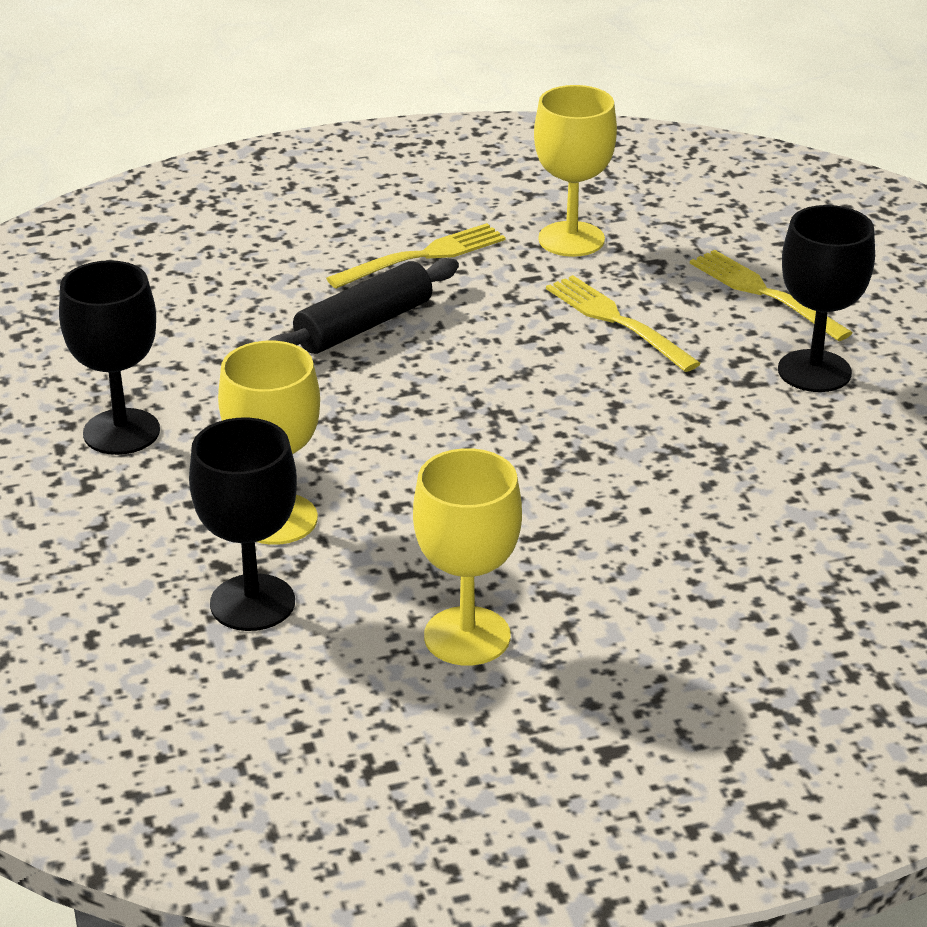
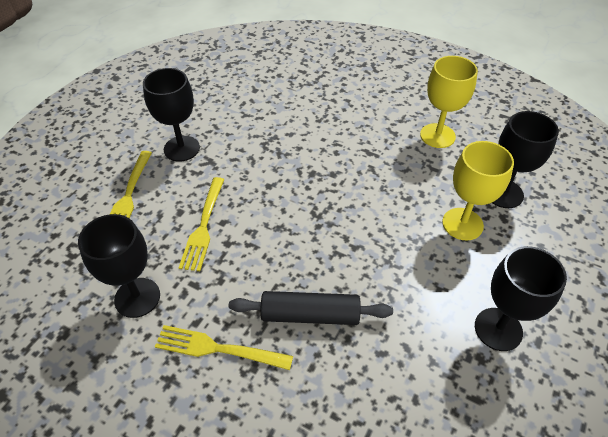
camera: 135 degrees left, 15 degrees up
yellow goblet [534,85,617,257] -> black goblet [78,214,160,318]

